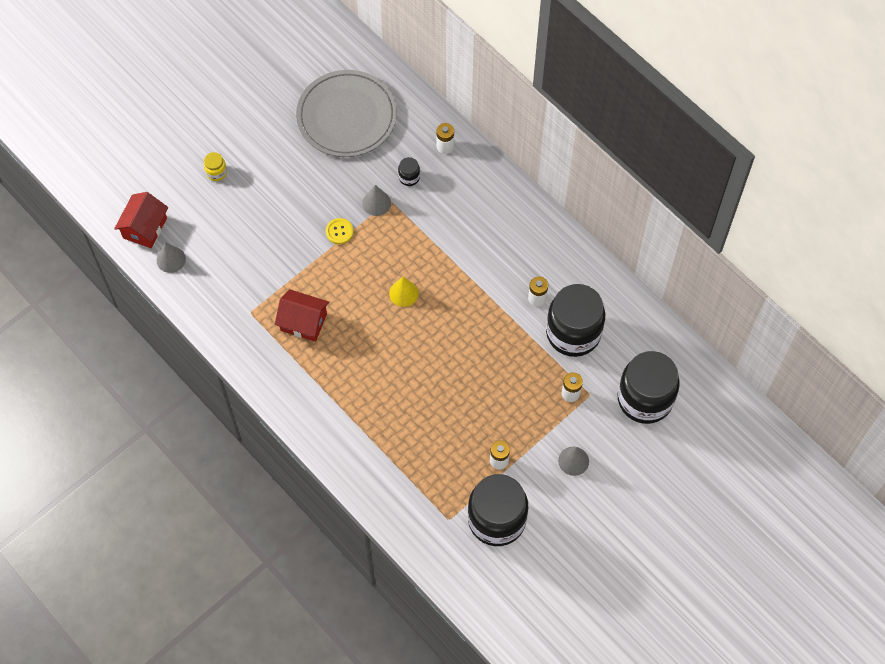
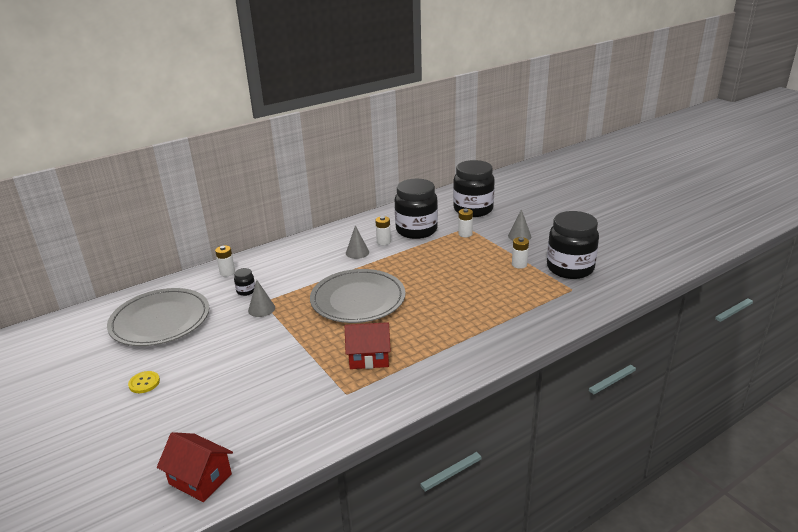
camera: 80 degrees left, 35 degrees down
grey cone [156,242,186,273] -> grey cone moved to [346,225,369,259]
yellow jar [204,152,227,181] -> none
red house [275,289,329,342] -> red house turned 60 degrees clockwise [345,322,391,369]
yellow button [326,218,353,244] -> yellow button moved to [128,371,160,393]
yellow cone [389,277,419,307] -> grey plate [310,269,405,323]

